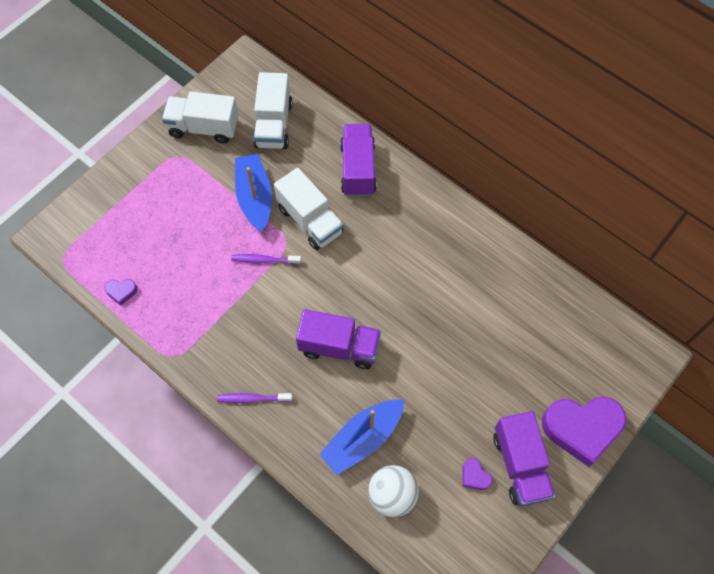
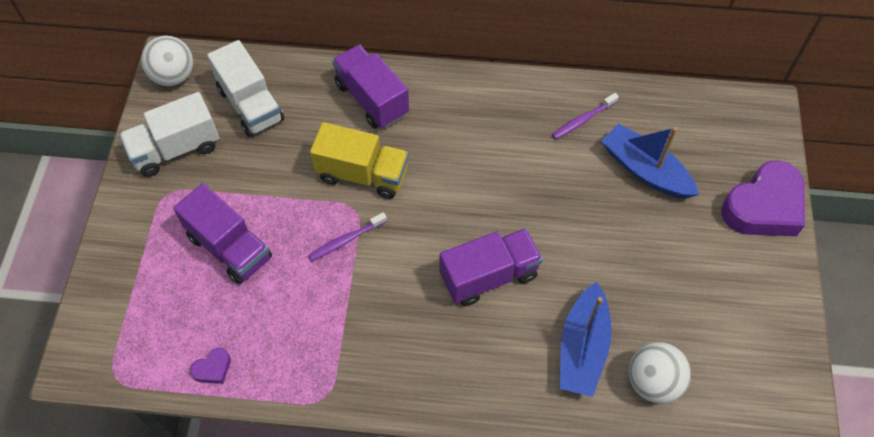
camera: 35 degrees left, 5 degrees down
purple toothbrush [217,393,292,403] -> purple toothbrush moved to [552,93,619,139]
blue boat [235,154,272,232] -> blue boat moved to [601,124,699,199]
white truck [274,168,344,250] -> yellow truck [310,122,409,199]
purple heart [463,458,492,490] -> none
purple truck [493,411,555,506] -> purple truck moved to [173,183,272,284]
none -> white ball [141,36,193,86]

